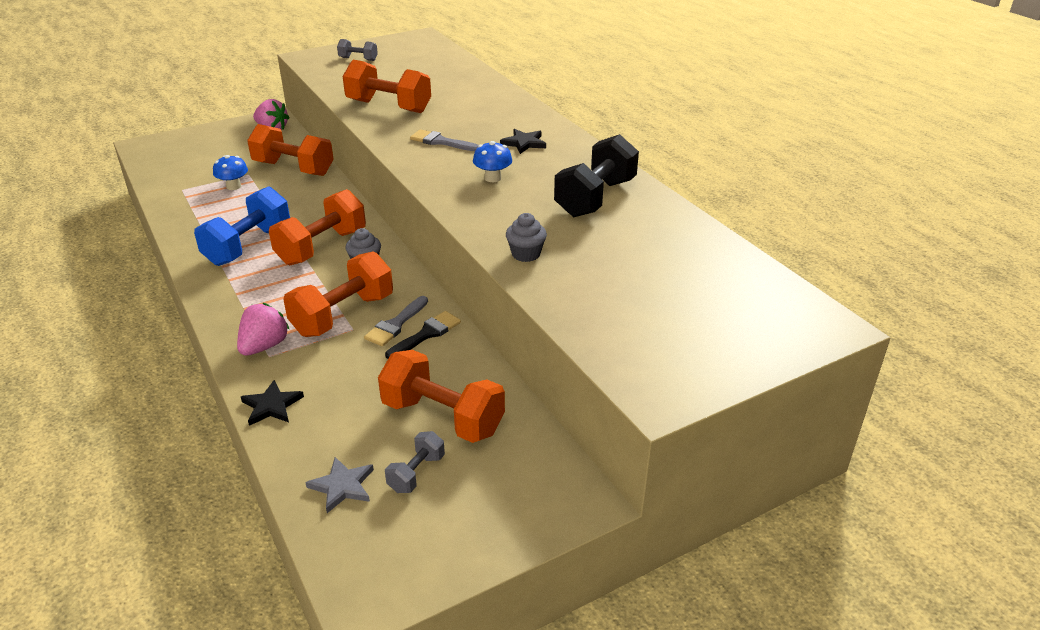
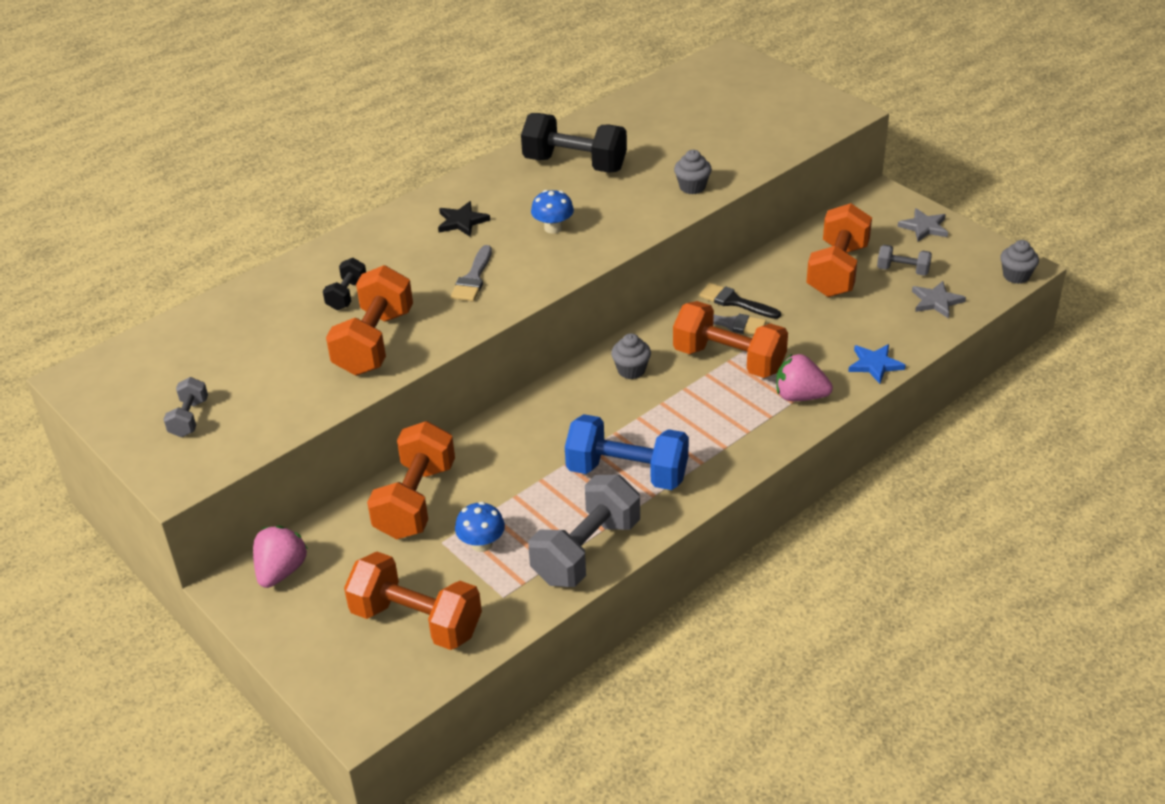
camera: 100 degrees left, 5 degrees up
black star [241,380,304,426] -> blue star [848,344,906,384]
orange dumbbell [269,189,366,265] -> orange dumbbell moved to [344,552,482,650]
none -> black dumbbell [323,258,366,310]
none -> grey dumbbell [528,475,640,587]
none -> grey star [897,208,948,241]
none -> grey cupcake [1001,240,1039,284]

